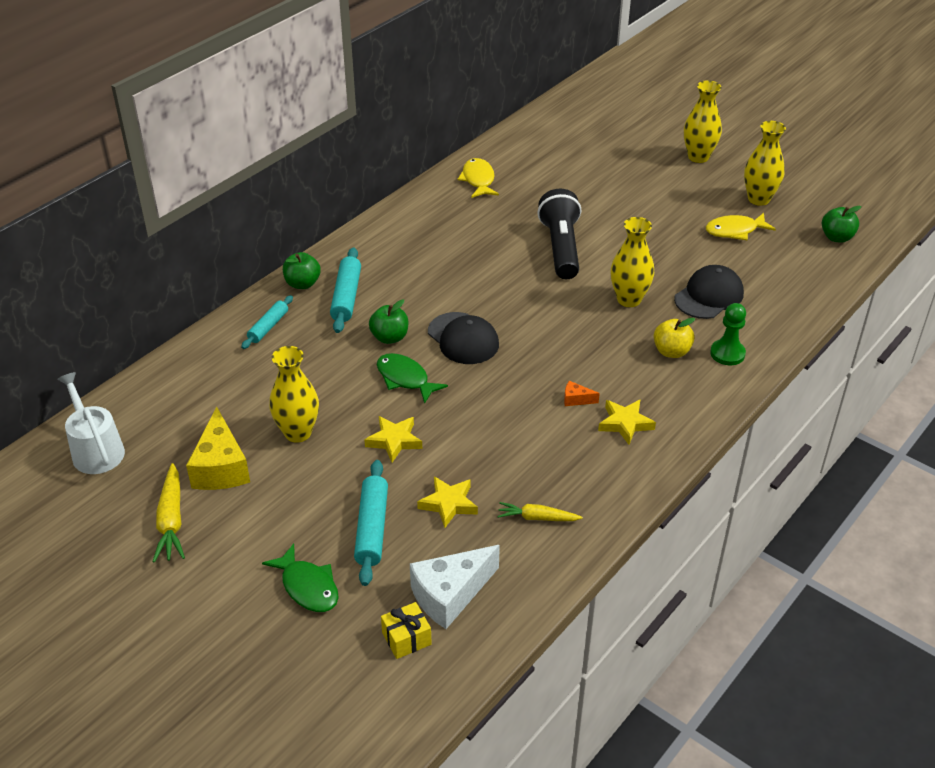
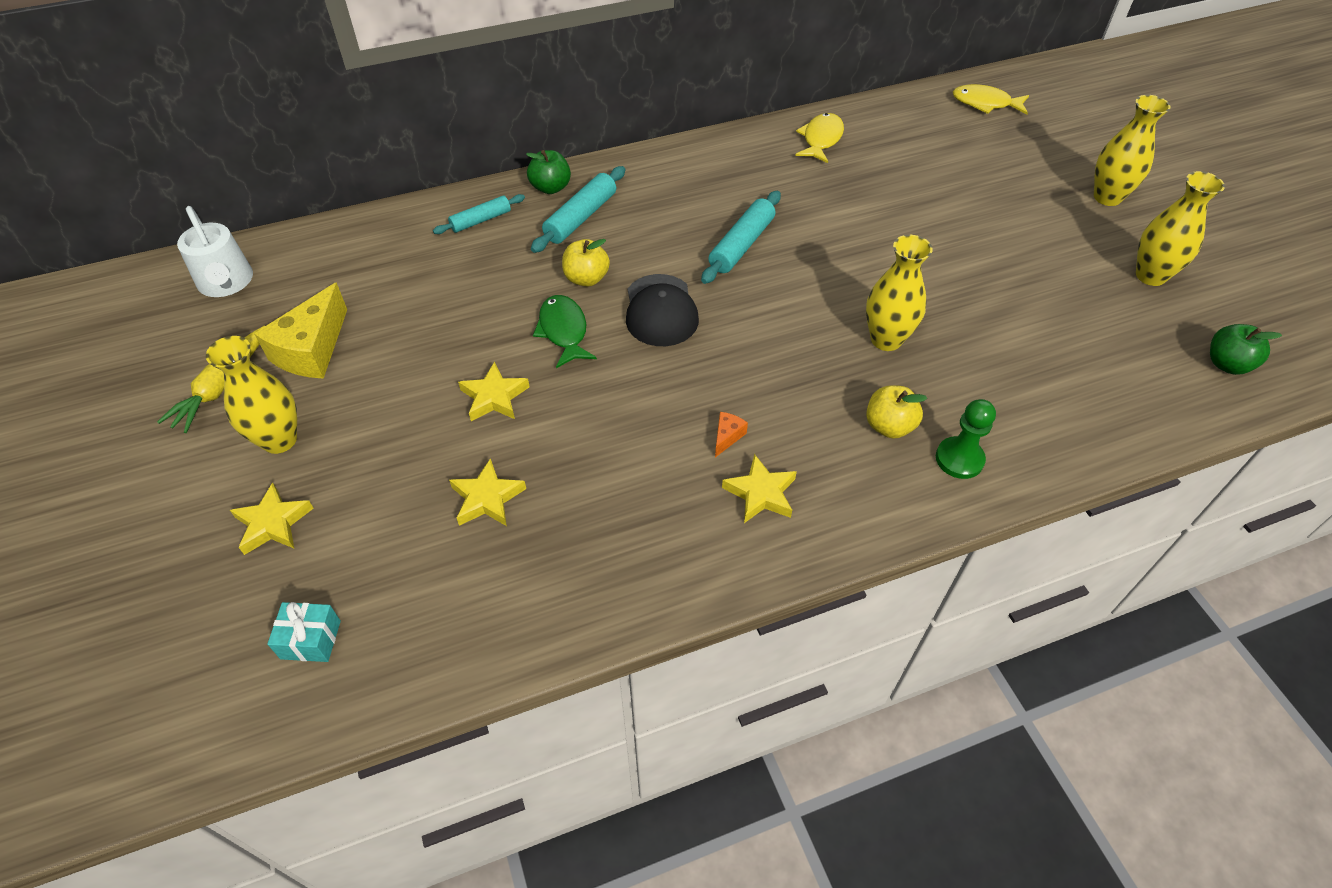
camera: 30 degrees right, 10 degrees up
white watering can [57,372,125,474] -> white watering can turned 150 degrees clockwise [177,206,253,297]
green fish [262,543,339,612] -> yellow star [230,483,314,555]
yellow vase [269,346,319,443] -> yellow vase moved to [206,336,297,454]
turquoise rolling pin [354,460,388,586] -> turquoise rolling pin moved to [701,191,781,284]
green apple [369,299,408,344] -> yellow apple [562,239,610,286]
yellow gift [381,602,432,659] -> turquoise gift [267,602,341,662]
white cheese [410,545,500,629] -> none
yellow carrot [497,502,583,521] -> none
black flashlight [537,189,581,279] -> none
orange cheese [564,381,600,406] -> orange cheese turned 75 degrees clockwise [715,412,748,457]
black cap [674,265,744,319] -> none
yellow fish [706,213,776,240] -> yellow fish moved to [953,84,1029,114]

